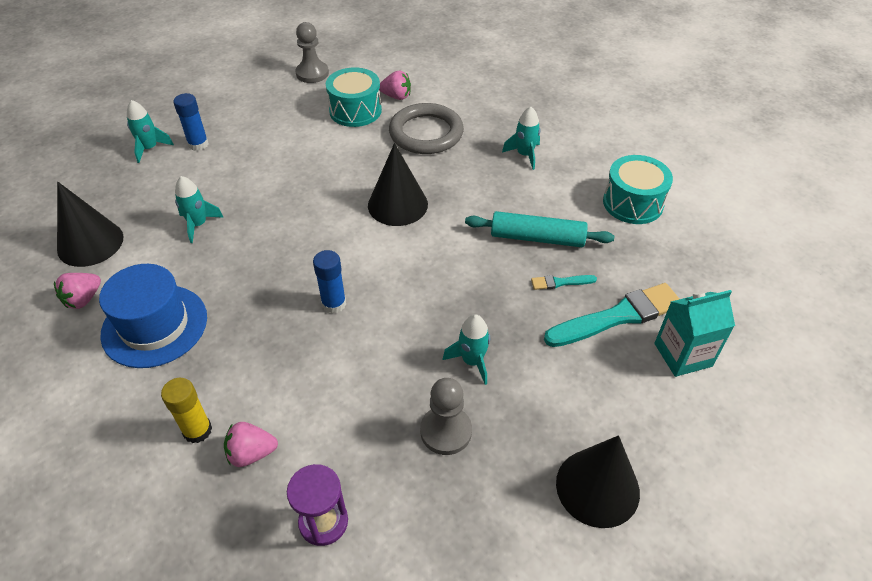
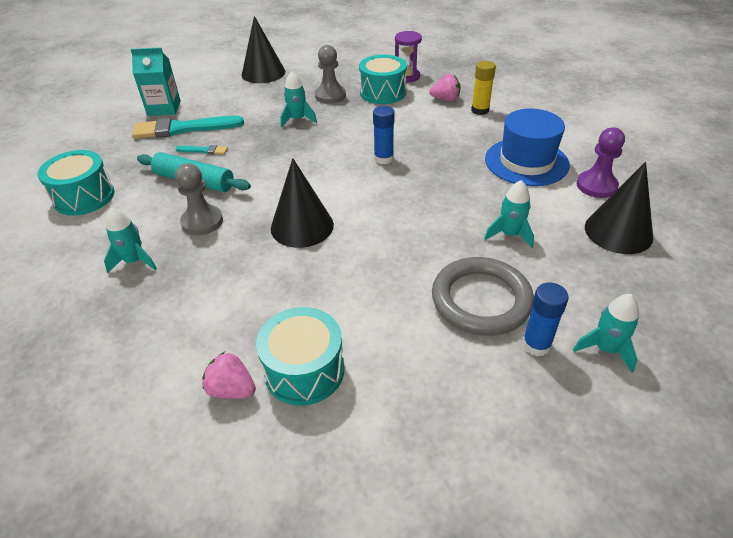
camera: 165 degrees left, 5 degrees down
pink strawberry [54,273,101,309] -> purple pawn [577,127,625,198]
grey pawn [295,22,329,83] -> grey pawn moved to [175,163,223,235]
grey ring [389,103,464,154] -> grey ring moved to [432,257,534,336]
none -> turquoise drum [359,55,407,104]

